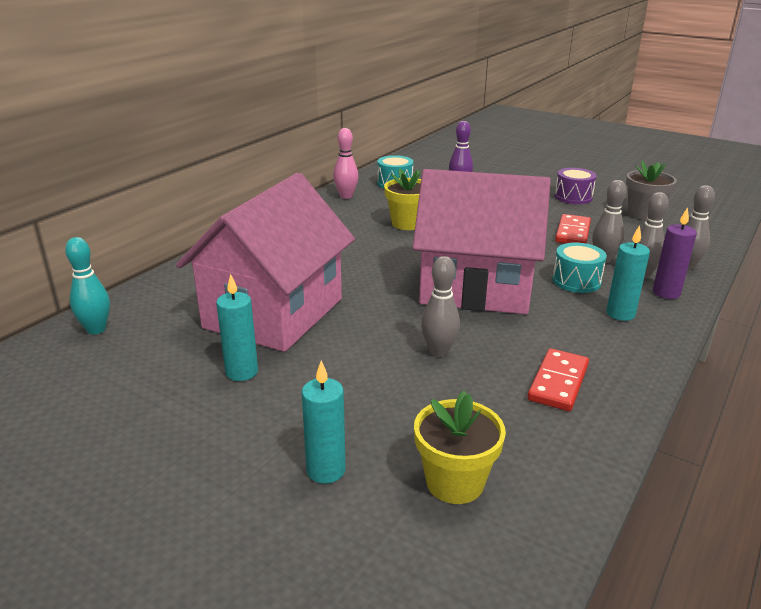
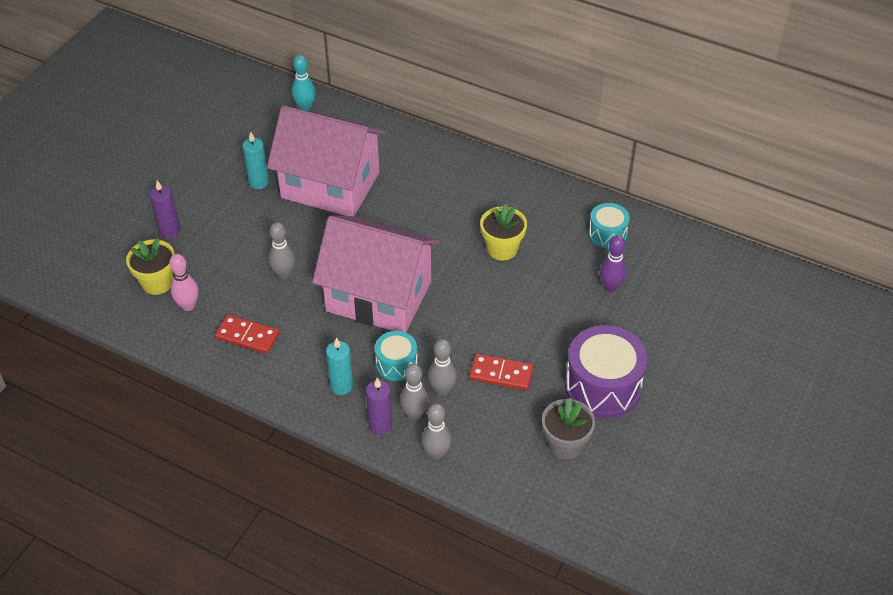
camera: 85 degrees right, 20 degrees up
turquoise candle [302,361,346,484] -> purple candle [150,180,180,238]
pink bowling pin [333,128,358,199] -> pink bowling pin moved to [169,254,198,311]
pink house [412,169,551,314] -> pink house turned 75 degrees counterclockwise [312,216,440,332]
purple drum [555,168,597,204] -> purple drum [565,325,647,418], size x1.80

